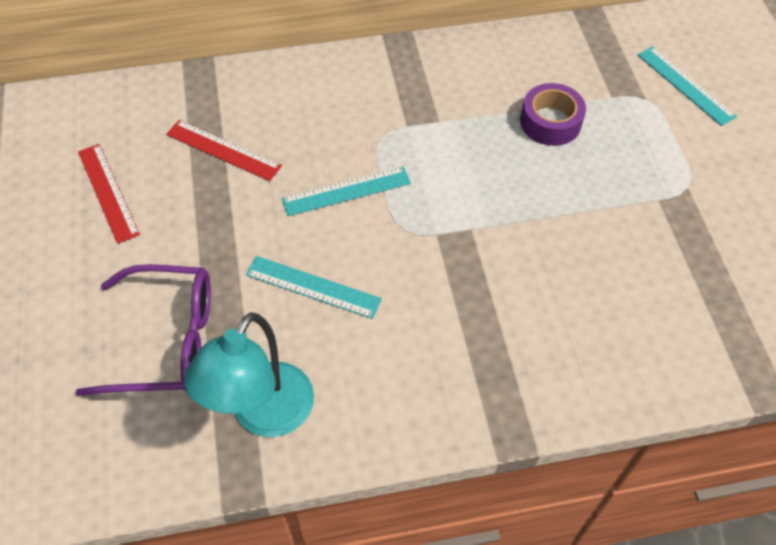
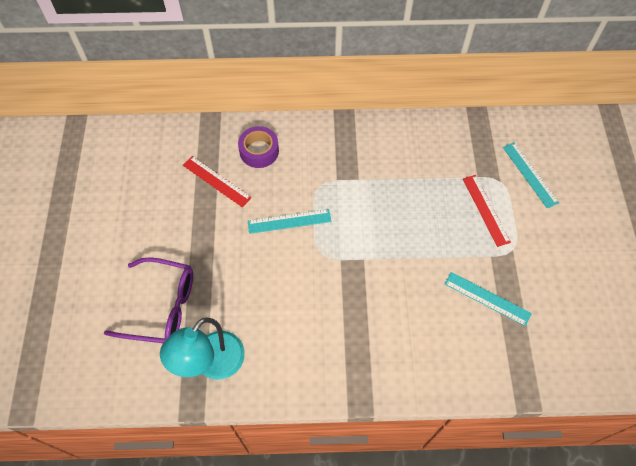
camera: 10 degrees right, 5 degrees up
red ruler [78,144,140,244] -> red ruler moved to [463,175,511,247]
turquoise ruler [246,256,382,319] -> turquoise ruler moved to [445,272,532,326]
purple tape [520,83,586,146] -> purple tape moved to [238,126,279,168]

